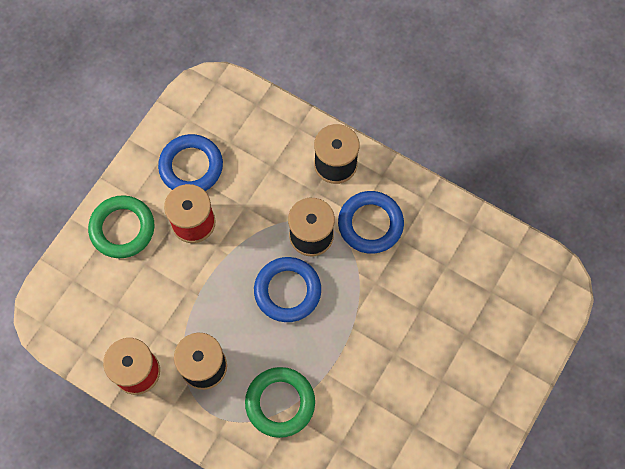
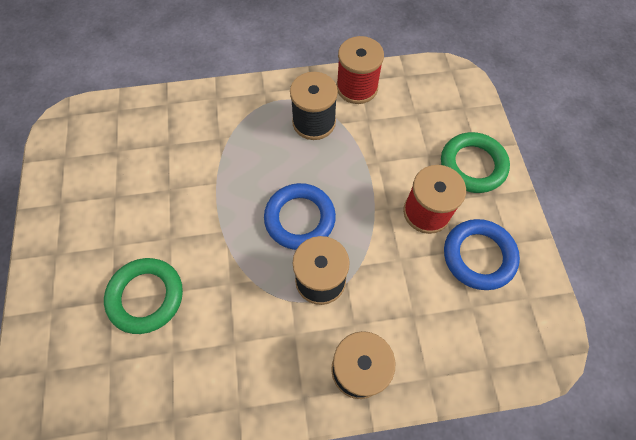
camera: 140 degrees right, 5 degrees down
green ring [245,367,315,438] -> green ring moved to [104,258,183,334]
blue ring [338,191,404,254] -> none

